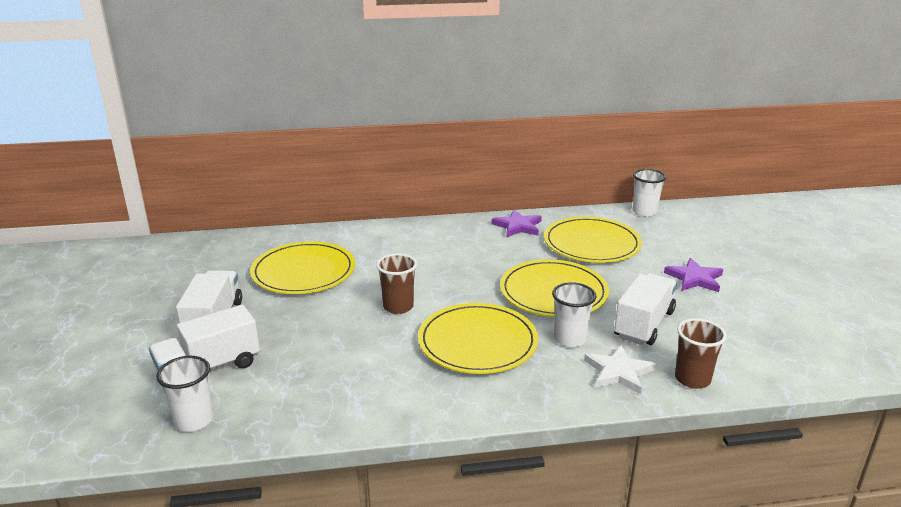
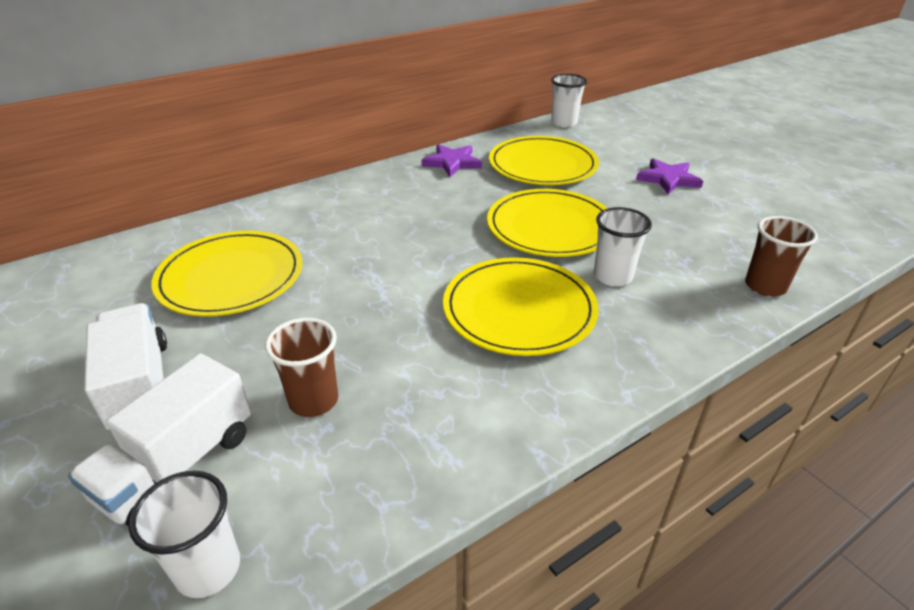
camera: 25 degrees left, 10 degrees up
brown cup [376,253,417,314] -> brown cup moved to [265,318,338,417]
white star [584,345,656,394] -> none
white truck [614,273,677,345] -> none

